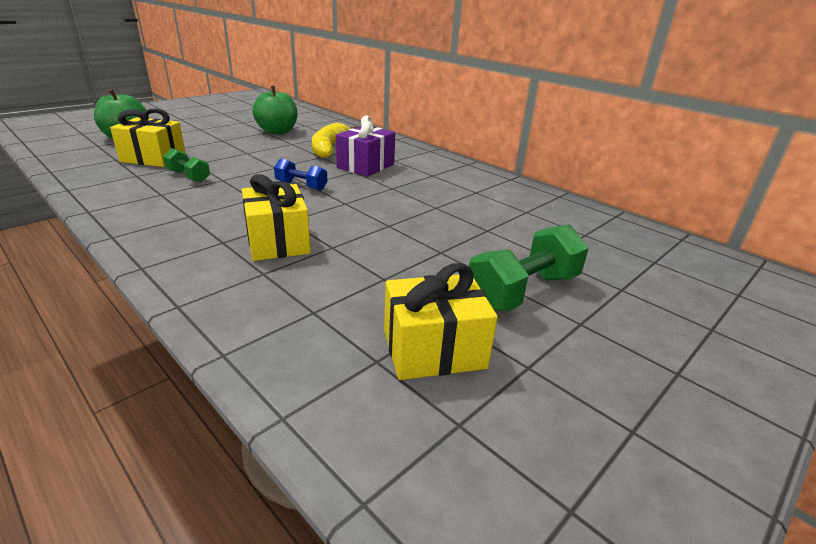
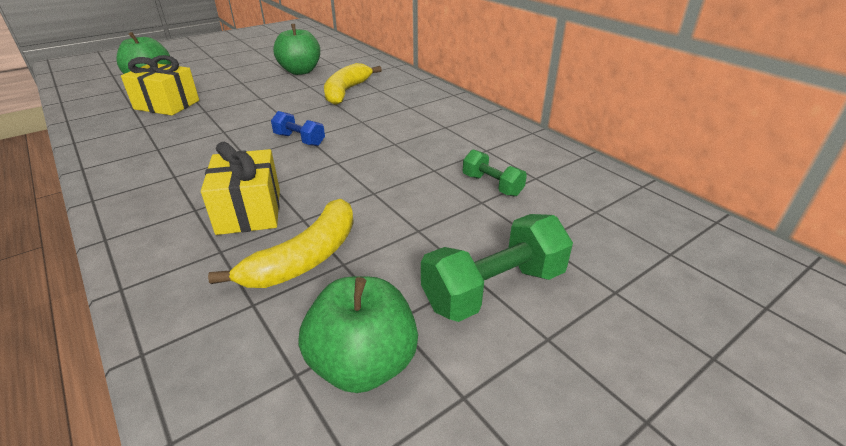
camera: 10 degrees right, 5 degrees up
green dumbbell [163,148,210,183] -> green dumbbell moved to [463,149,527,197]
purple gift [336,116,395,177] -> none
yellow gift [384,263,498,380] -> green apple [298,276,418,393]
none -> yellow banana [208,199,354,288]

